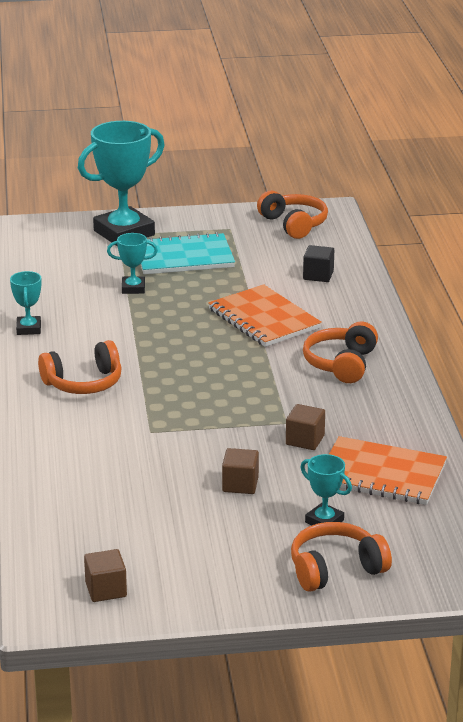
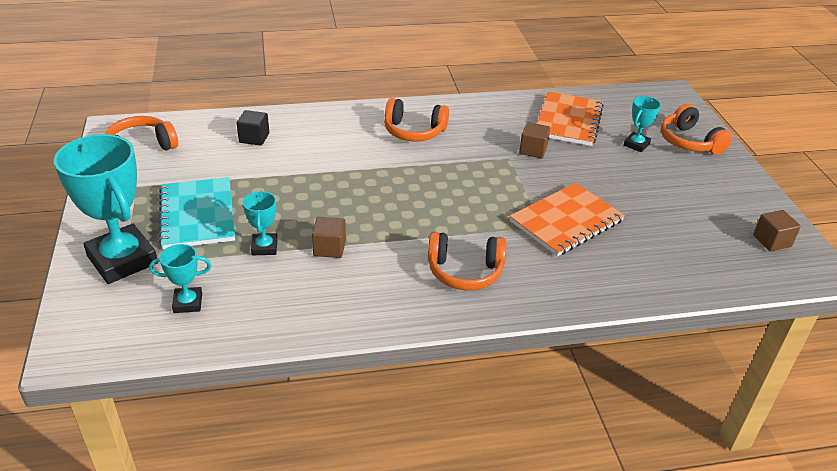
camera: 95 degrees left, 10 degrees up
turquoise trophy [10,271,42,335] -> turquoise trophy moved to [149,244,211,313]
orange headphones [38,340,122,394] -> orange headphones turned 120 degrees clockwise [428,232,506,290]
orange notebook [208,284,322,347] -> orange notebook moved to [510,183,625,256]
brown cube [222,448,259,494] -> brown cube moved to [312,217,346,258]

